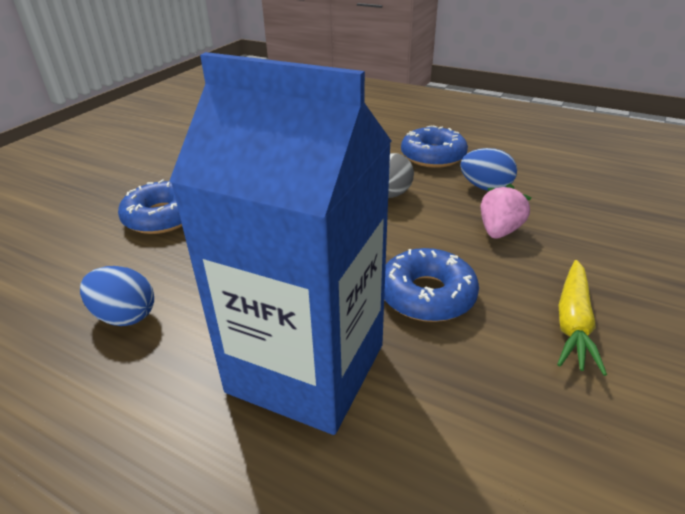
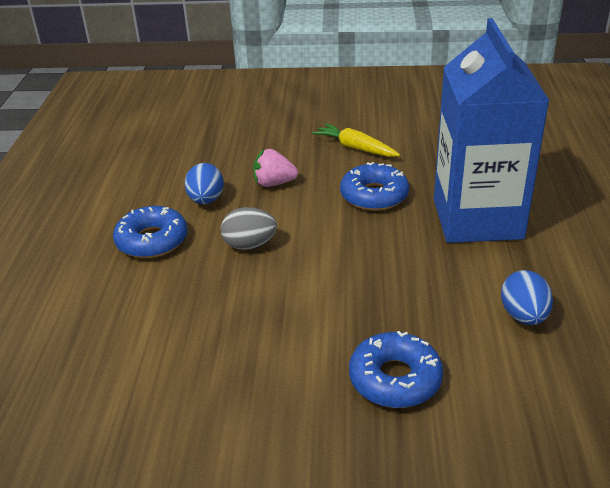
camera: 115 degrees left, 0 degrees up
yellow carrot [557,260,607,376] -> yellow carrot turned 135 degrees counterclockwise [312,123,400,157]

